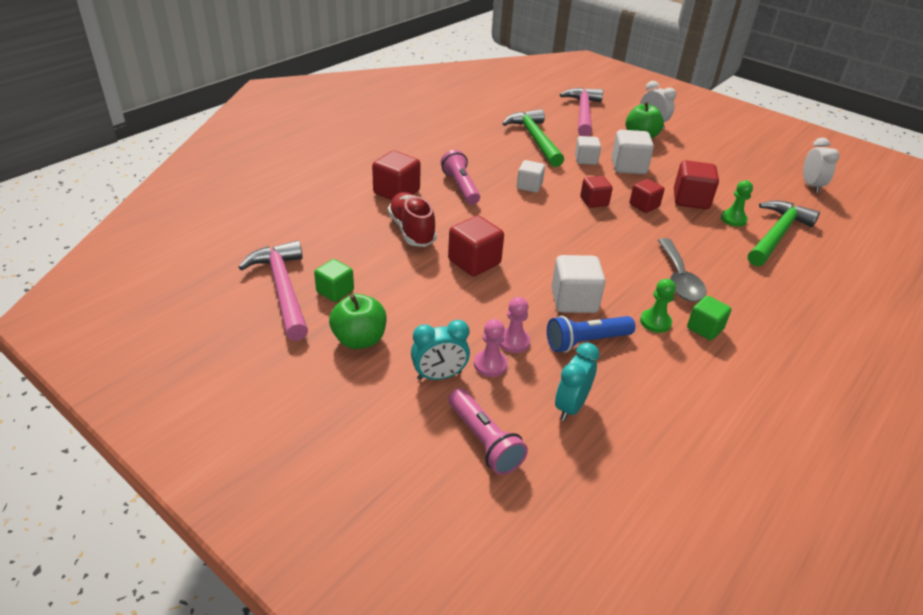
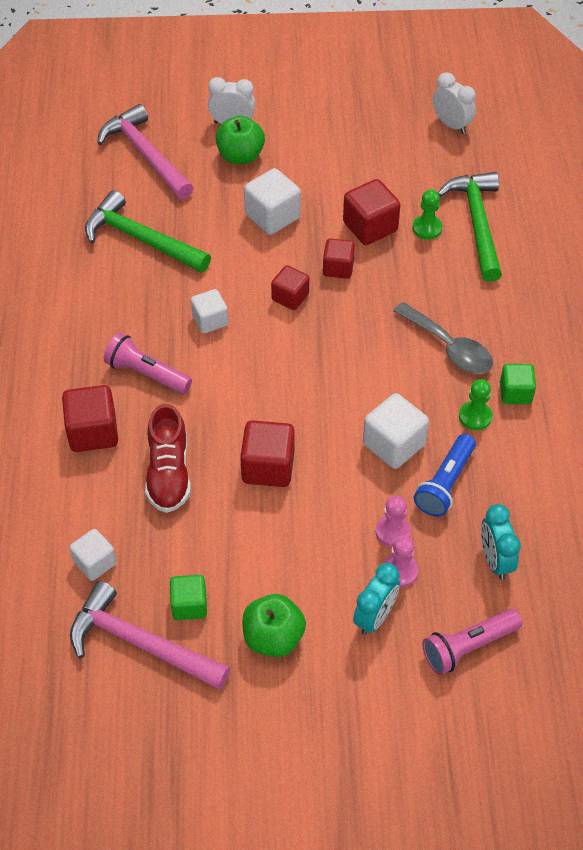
camera: 40 degrees left, 15 degrees up
red shoe [388,192,437,247] -> red shoe turned 120 degrees counterclockwise [145,404,191,513]
pink flashlight [448,388,528,475] -> pink flashlight turned 135 degrees clockwise [422,609,522,675]
white cube [575,136,601,165] -> white cube moved to [69,529,117,581]

